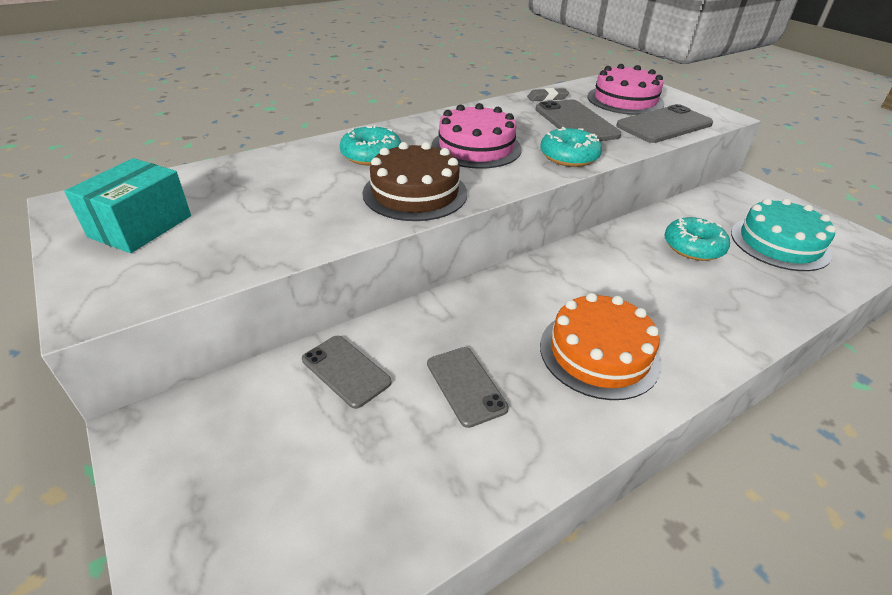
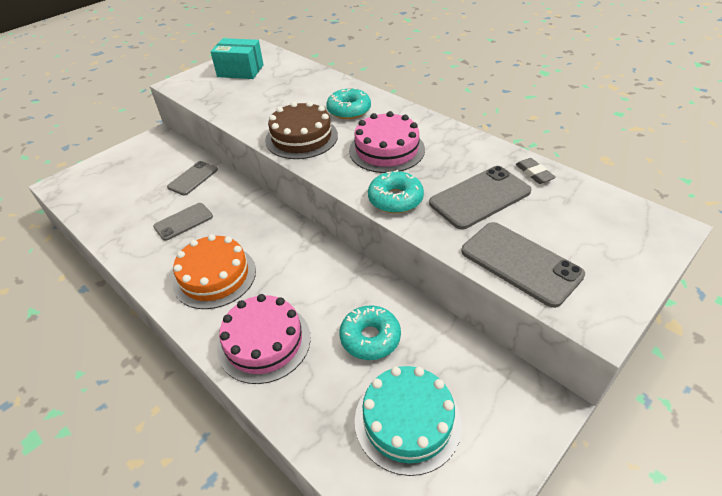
camera: 80 degrees right, 5 degrees up
pink cake [587,64,664,115] -> pink cake moved to [217,294,311,384]

